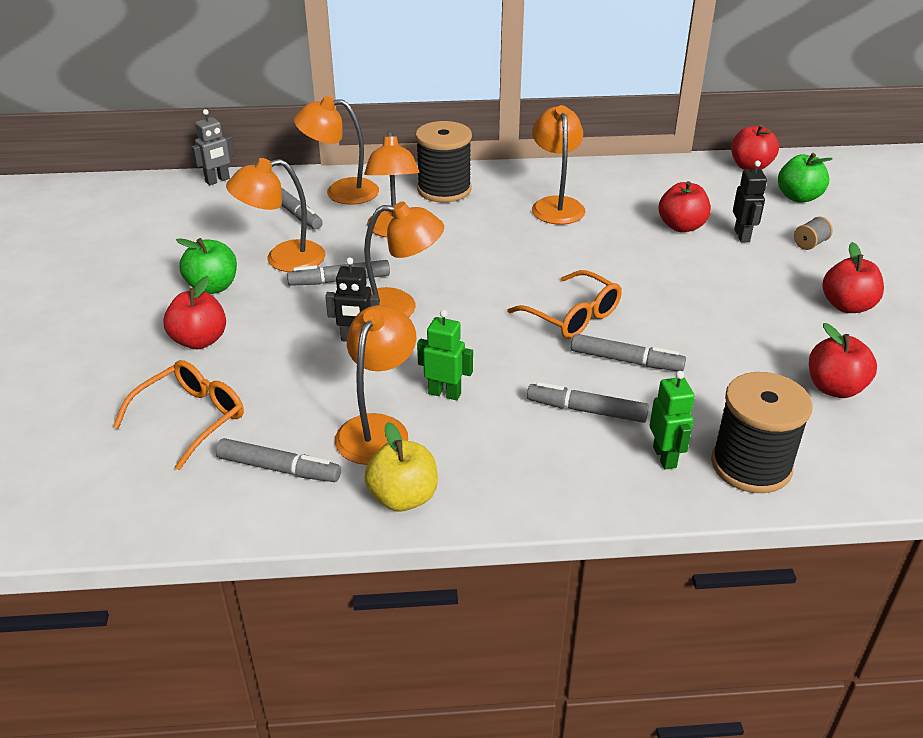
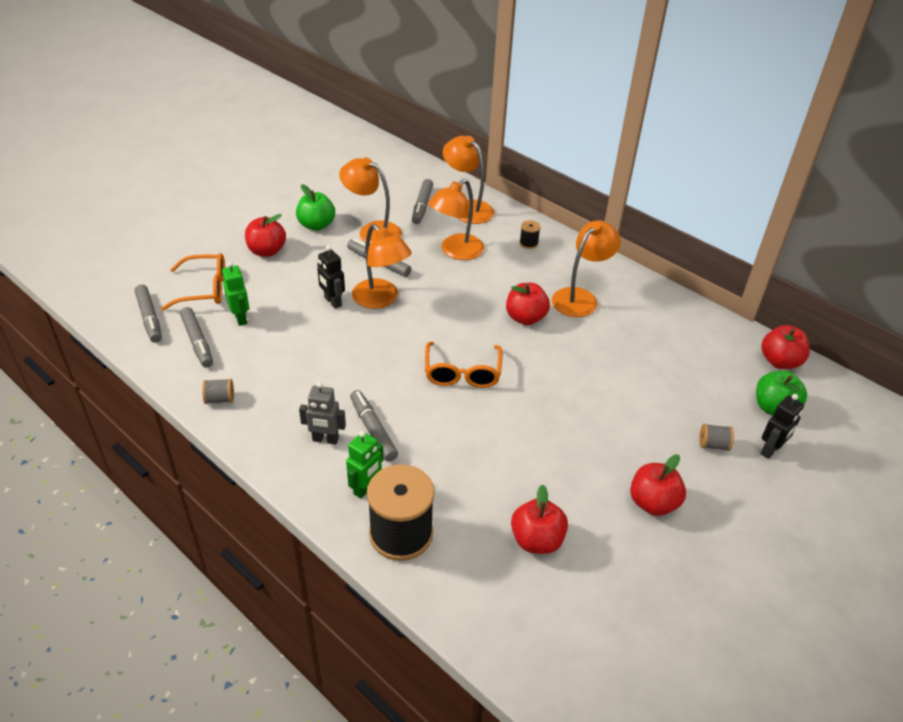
camera: 45 degrees right, 5 degrees up
grey robot [192,109,235,185] -> grey robot moved to [299,382,346,445]
orange lamp [335,305,416,465] -> none
yellow apple [364,422,438,511] -> grey spool [202,379,234,404]
black spool [416,121,472,202] -> black spool [519,220,541,249], size x0.43
green robot [417,310,473,400] -> green robot moved to [222,261,249,326]
grey marker [571,334,686,371] -> grey marker moved to [135,285,162,343]
red apple [658,181,711,232] -> red apple moved to [506,283,550,325]
black robot [733,161,767,242] -> black robot moved to [760,394,804,459]

